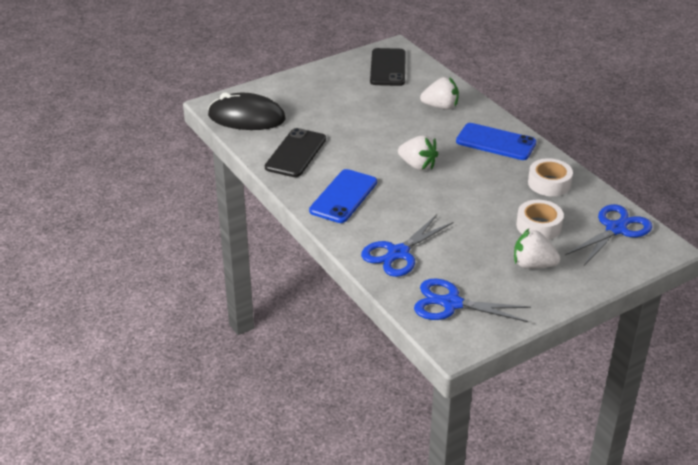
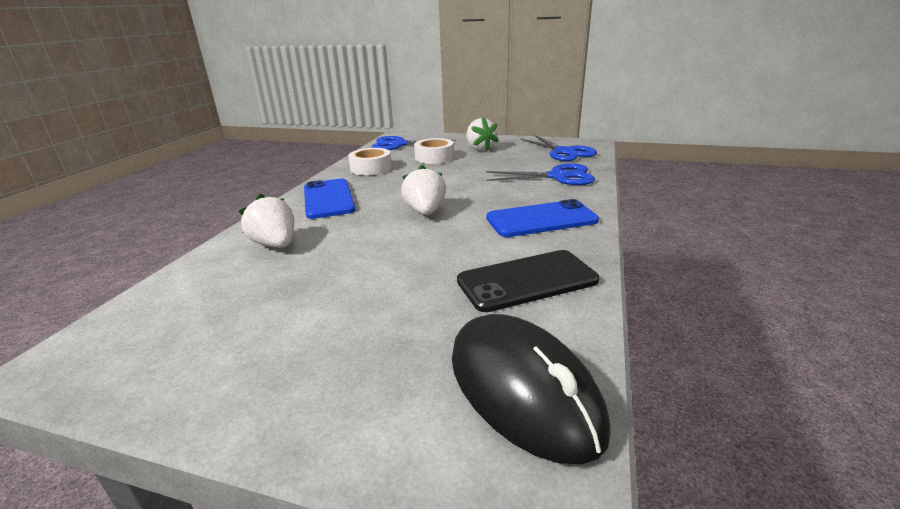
camera: 130 degrees left, 10 degrees down
black phone [370,48,406,86] -> none

